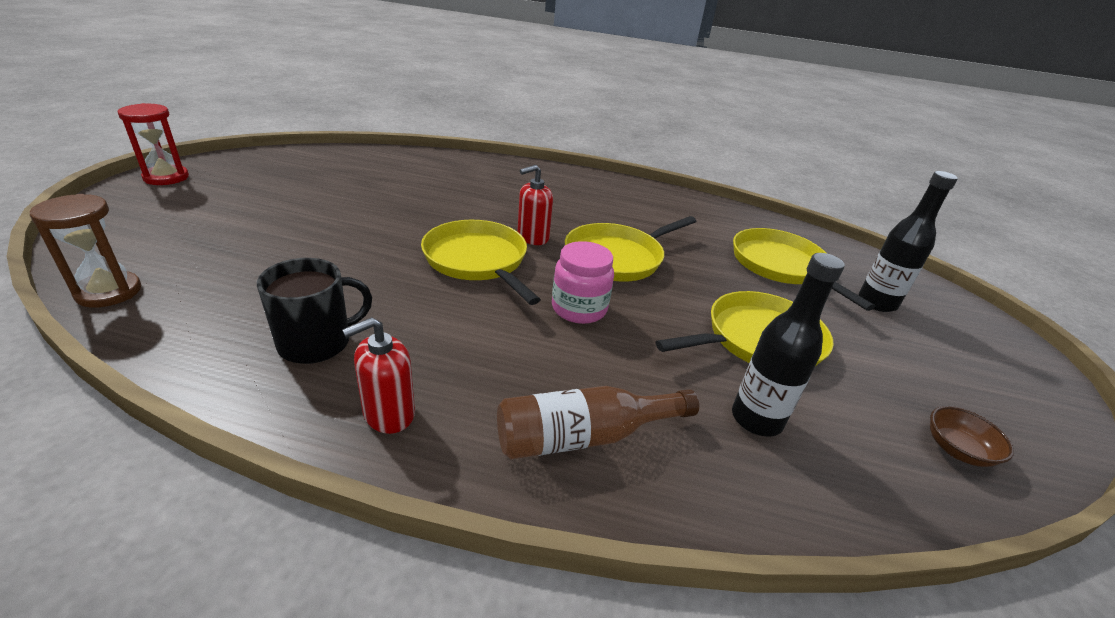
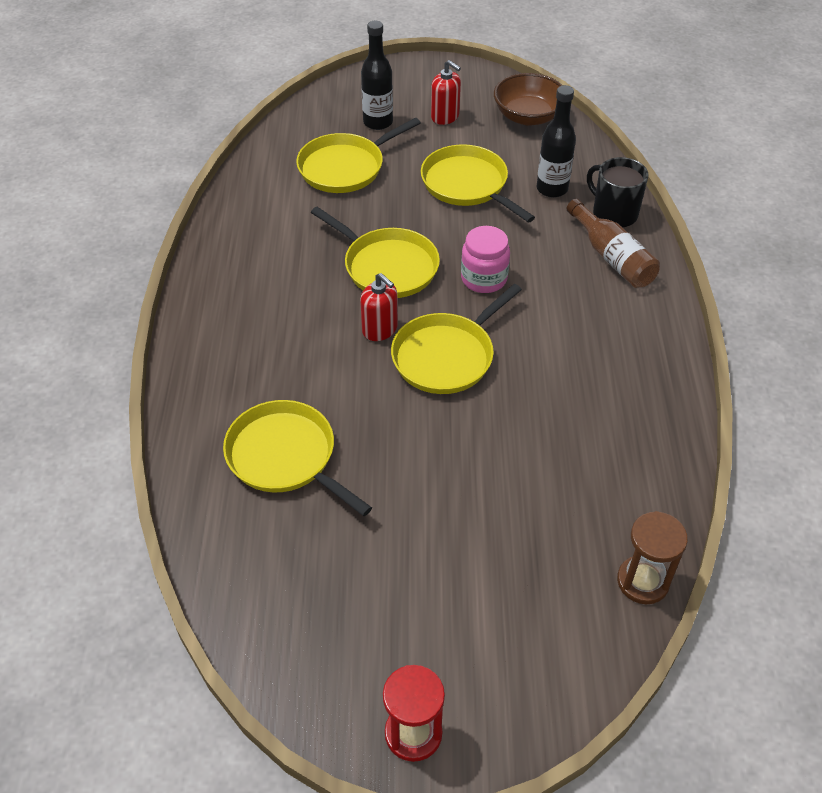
camera: 100 degrees left, 15 degrees up
black mug [257,258,372,364] -> black mug moved to [587,157,649,228]
red soap dispenser [342,317,415,434] -> red soap dispenser moved to [431,60,461,125]
brown bowl [930,406,1014,467] -> brown bowl [494,73,563,126], size x1.80
none -> yellow pan [223,400,372,516]

